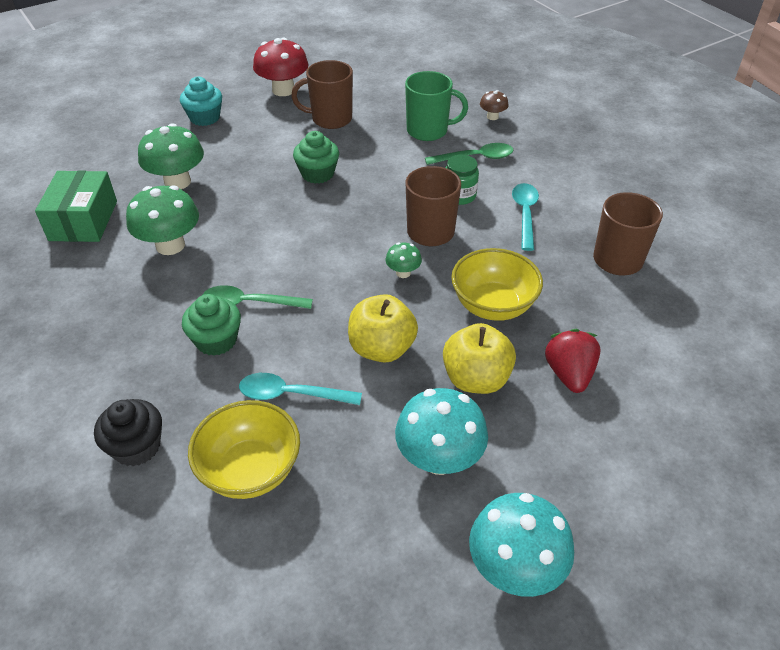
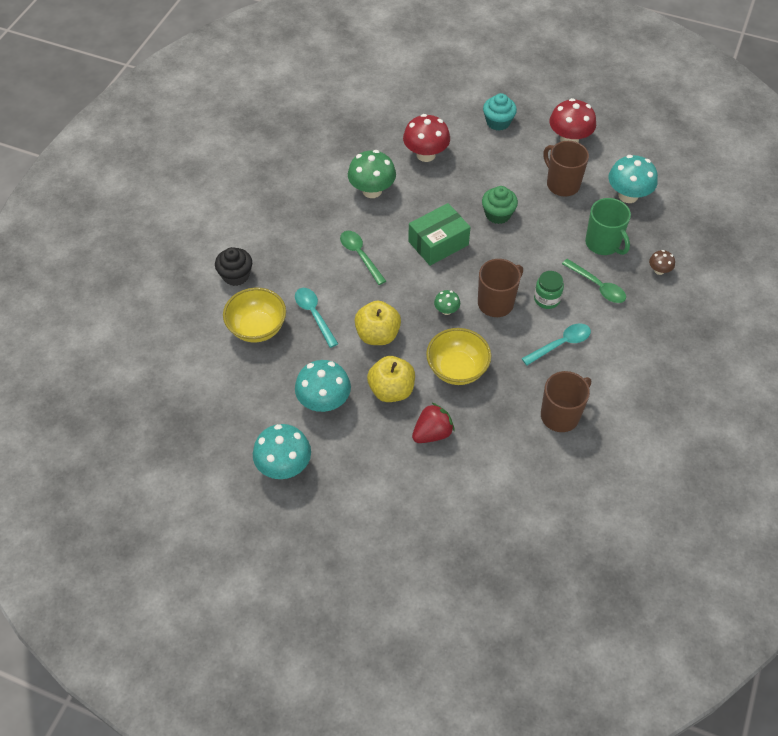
camera: 55 degrees right, 10 degrees up
green box [35,171,117,242] -> green box moved to [408,203,471,266]
green mushroom [138,123,204,189] -> red mushroom [403,114,450,162]
green cupcake [182,294,241,356] -> none
none -> turquoise mushroom [608,155,658,203]

